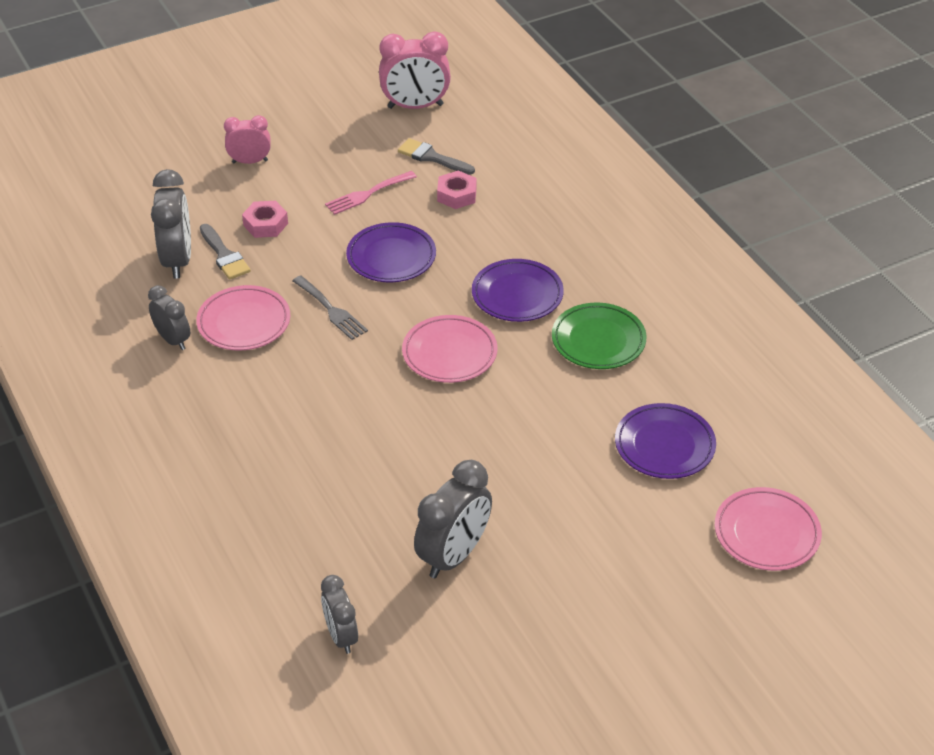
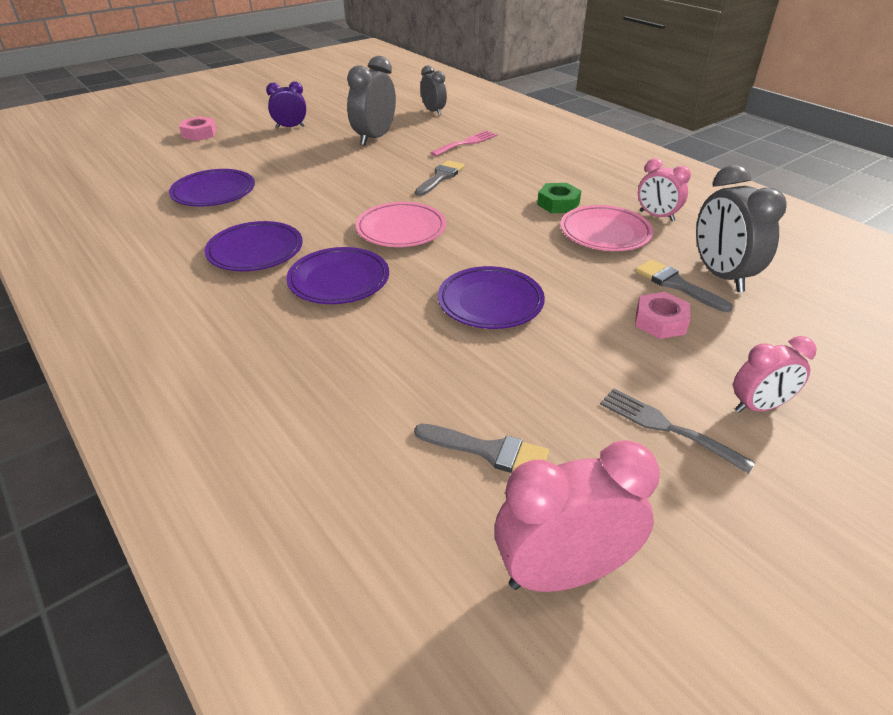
camera: 170 degrees right, 5 degrees down
grey clock [148,285,190,350] -> pink clock [638,158,691,221]
grey fork [292,276,368,340] -> grey fork moved to [600,388,756,474]
pink fork [325,171,417,215] -> pink fork moved to [431,130,497,156]
pink nut [437,171,476,209] -> pink nut moved to [179,116,216,141]
green plate [552,303,647,369] -> purple plate [205,221,303,271]
pink plate [715,487,822,571] -> none
none -> purple clock [266,81,306,128]
none -> grey brush [415,160,465,196]
none -> green nut [537,183,581,213]

